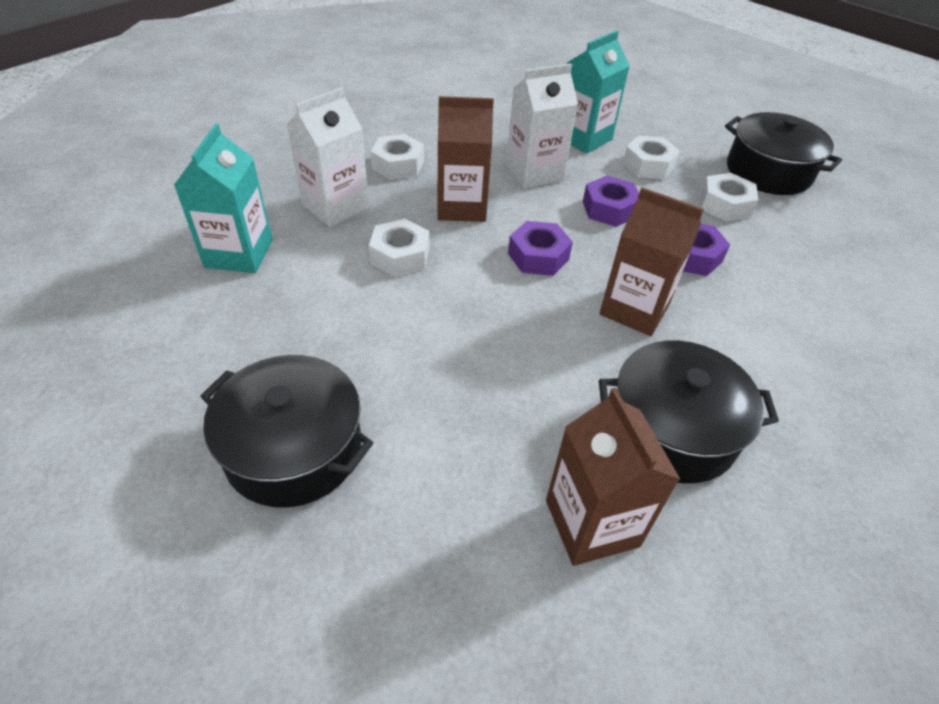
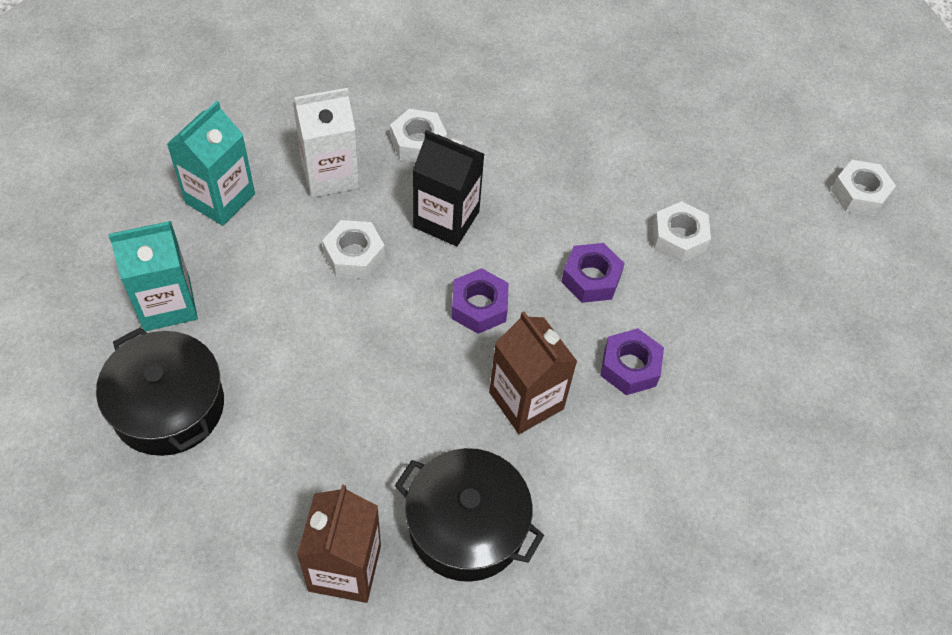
camera: 25 degrees right, 10 degrees up
brown carton [437,96,494,222] -> black carton [413,130,484,246]
white carton [506,64,578,188] -> none
turquoise carton [567,30,630,154] -> turquoise carton moved to [108,221,198,331]
white nut [701,173,758,222] -> white nut moved to [831,160,896,216]
black pot [725,112,842,195] -> none

